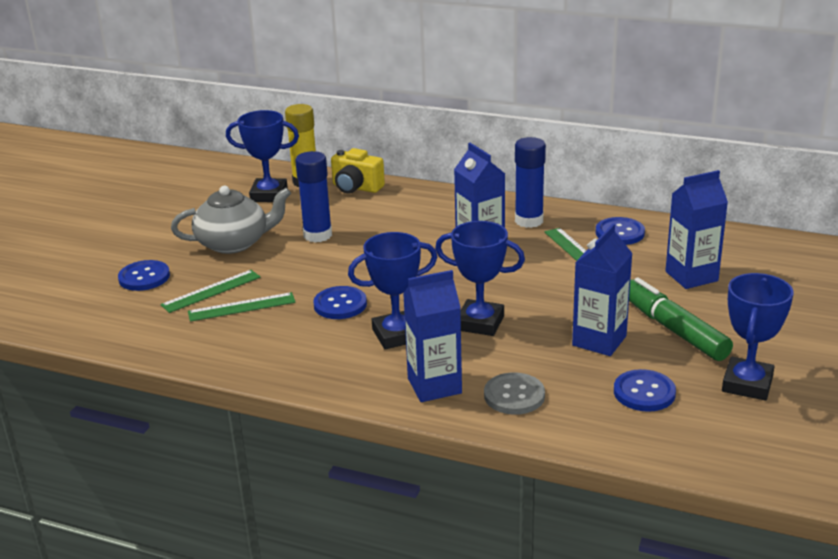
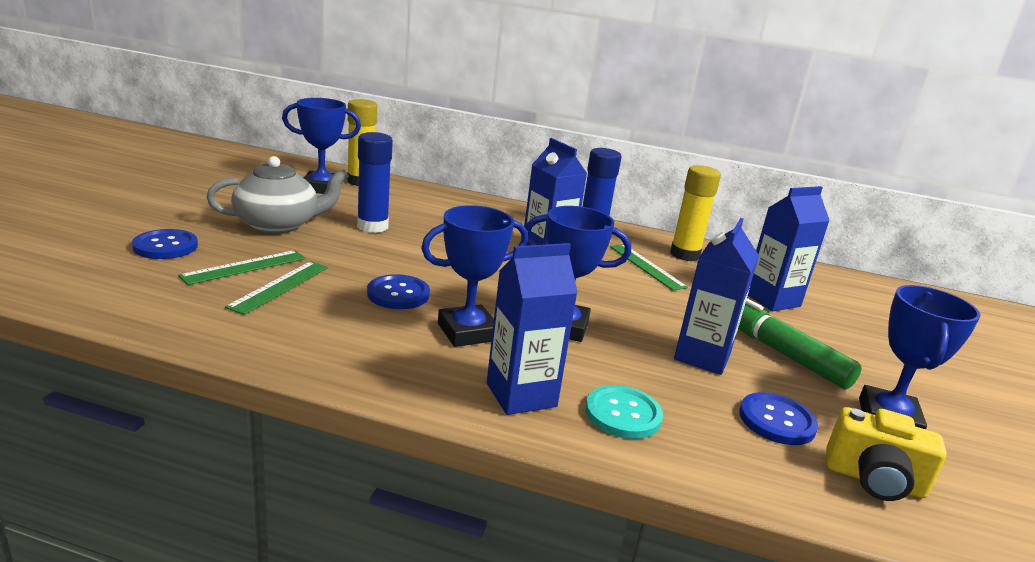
camera: 10 degrees left, 5 degrees down
green ruler [188,292,296,322] -> green ruler turned 45 degrees counterclockwise [225,261,328,315]
yellow camera [331,148,385,194] -> yellow camera moved to [826,407,947,501]
grey button [484,372,545,415] -> turquoise button [585,385,663,439]
blue button [596,217,645,245] -> yellow glue stick [670,165,721,261]

